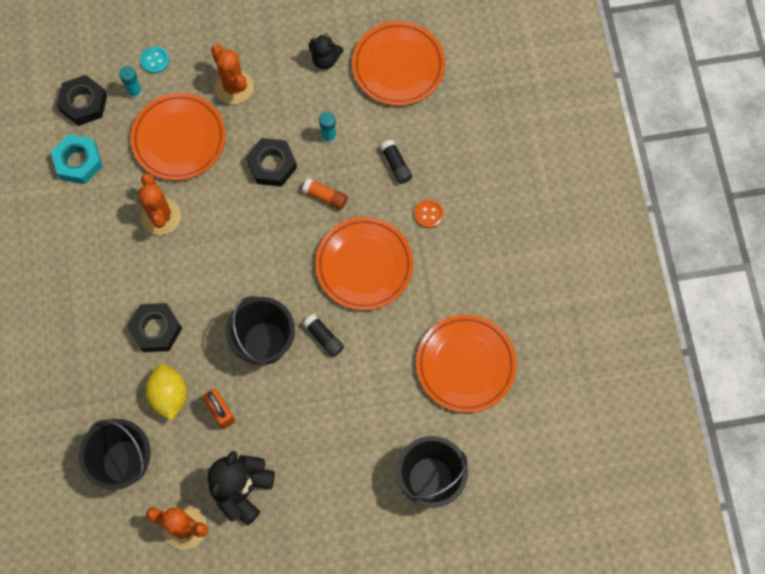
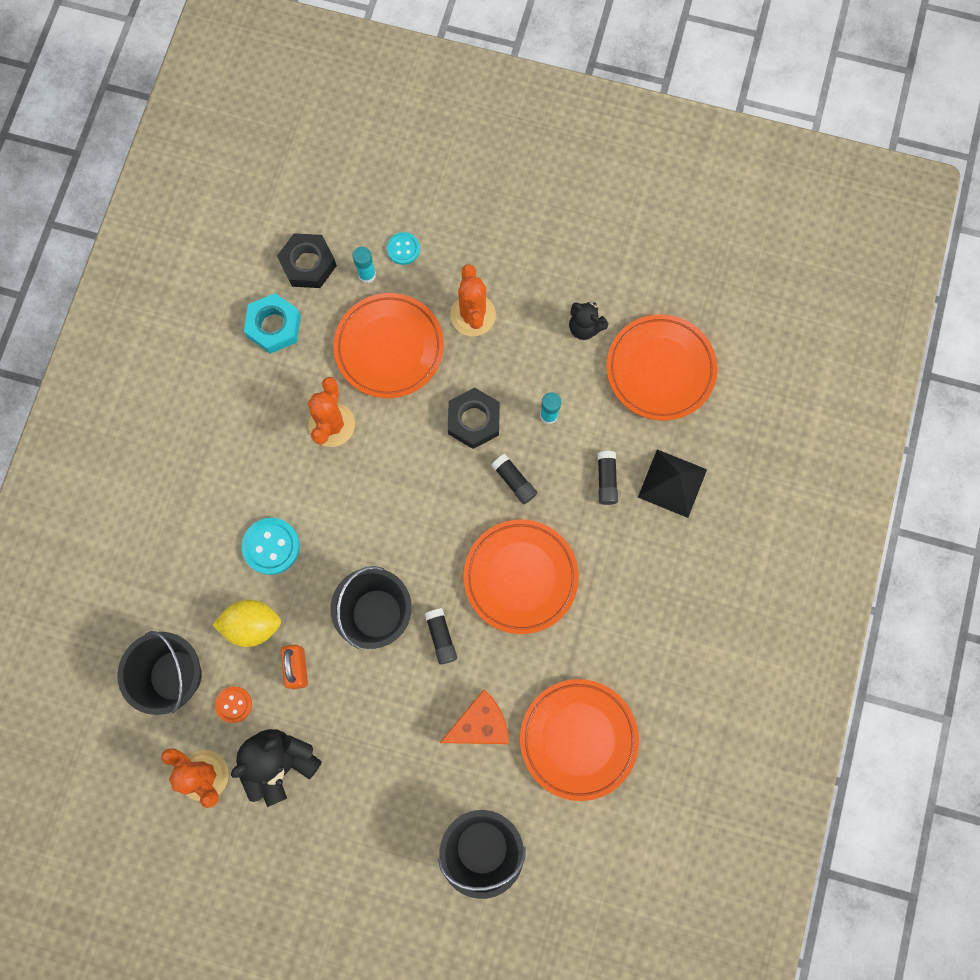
camera: 25 degrees right, 5 degrees up
black nut [127,303,182,352] -> turquoise button [242,518,300,575]
yellow lemon [145,364,187,421] -> yellow lemon turned 75 degrees clockwise [213,599,281,647]
orange glue stick [302,178,348,210] -> black glue stick [491,454,537,504]
orange button [414,199,444,228] -> orange button moved to [215,686,252,723]
none -> orange cheese [440,689,509,744]
none -> black pyramid [638,449,707,518]

